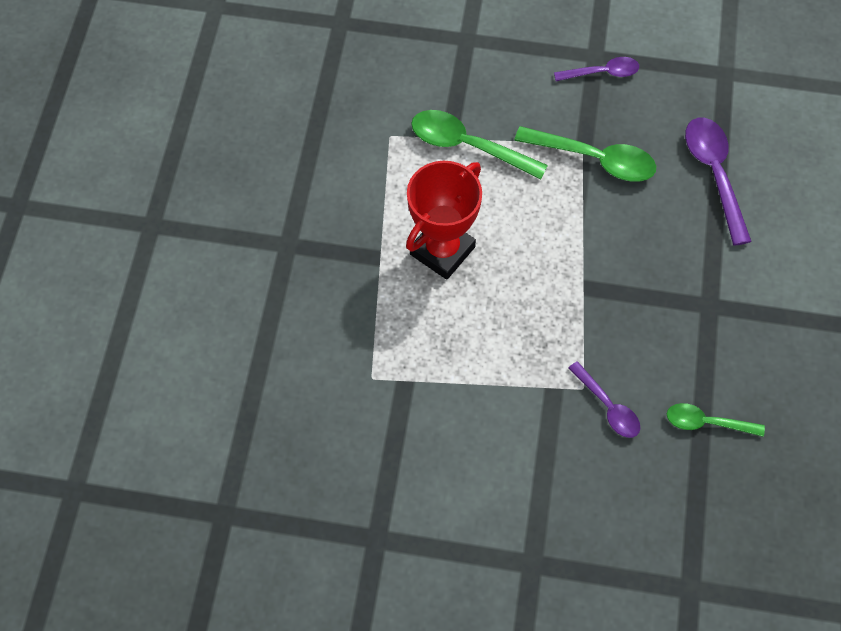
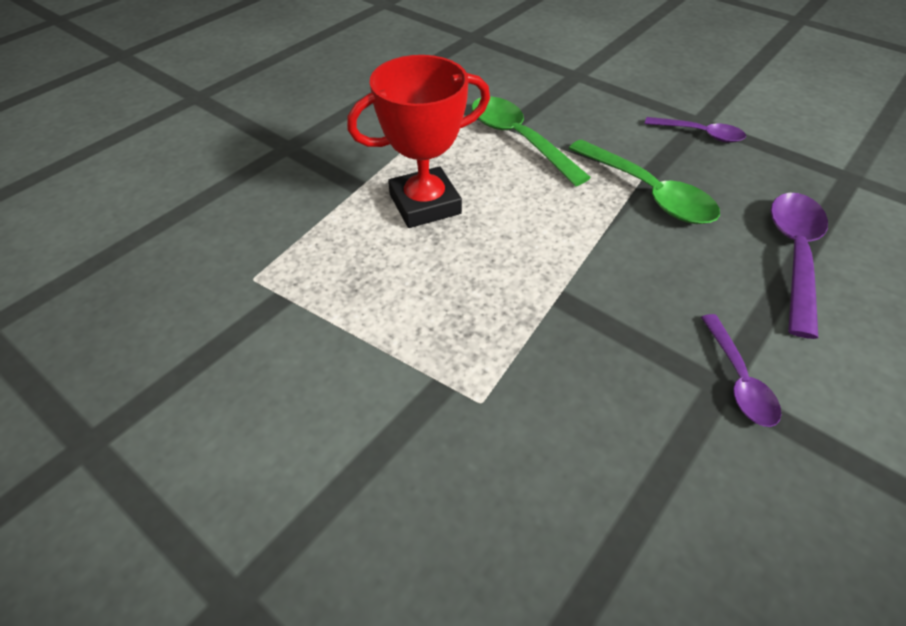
camera: 30 degrees right, 15 degrees down
purple spoon [568,361,640,438] -> purple spoon moved to [701,314,781,427]
green spoon [667,403,765,437] -> none

